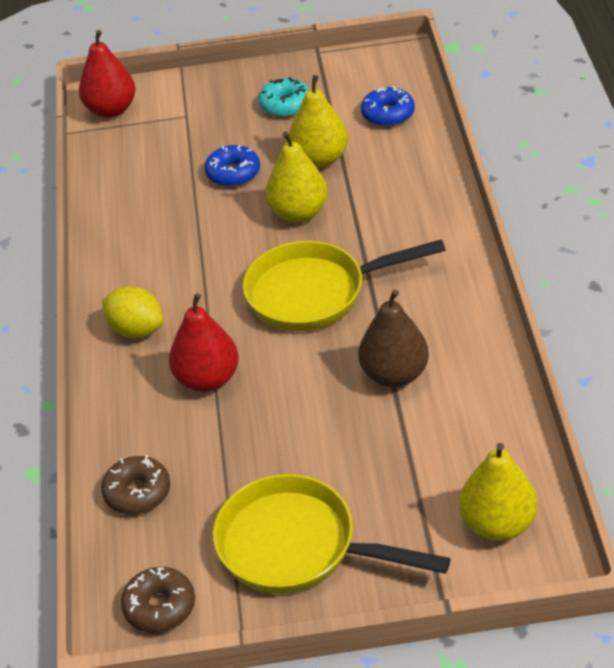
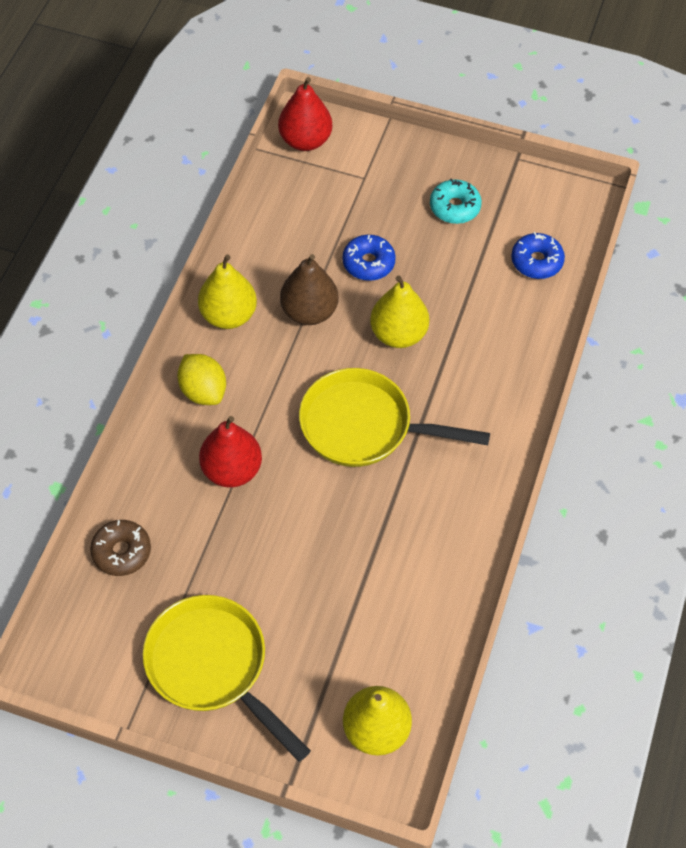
camera: 20 degrees right, 15 degrees up
brown donut [121,567,195,633] -> none
yellow pear [289,75,348,168] -> yellow pear moved to [198,254,257,329]
brown pear [358,290,429,387] -> brown pear moved to [280,254,338,325]

